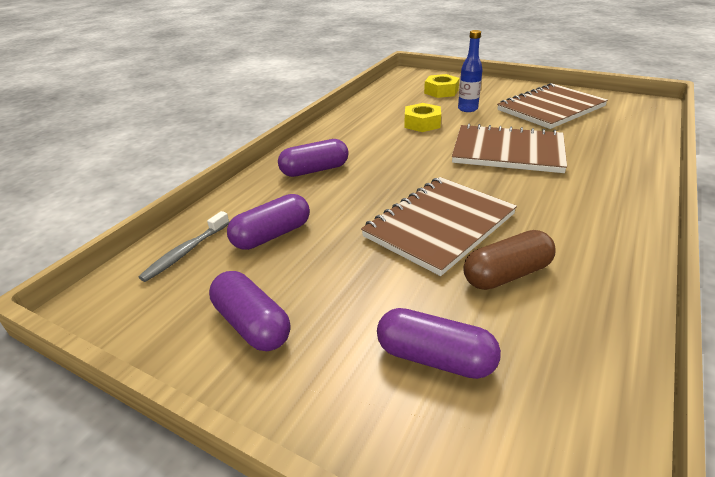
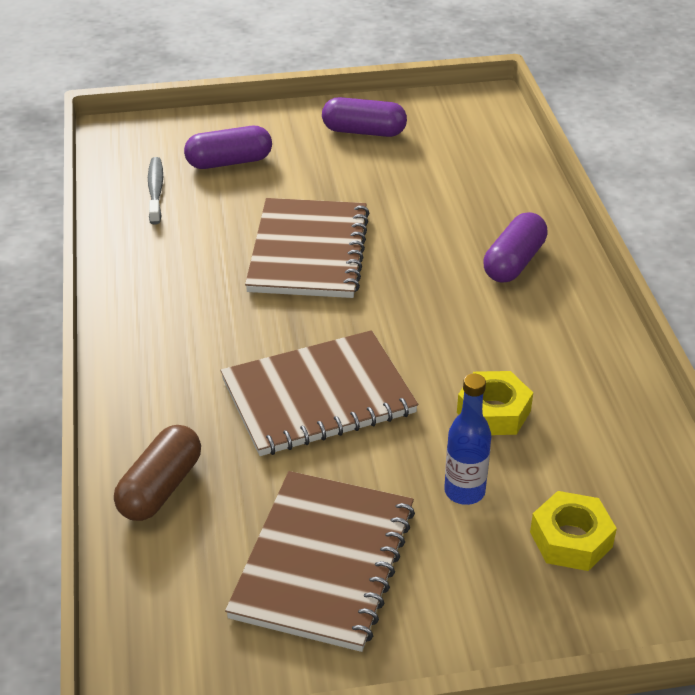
camera: 140 degrees right, 5 degrees up
grey toothbrush [138,211,229,282] -> grey toothbrush moved to [148,157,163,225]
purple capsule [227,194,310,250] -> none
brown capsule [463,230,556,290] -> brown capsule moved to [114,425,201,521]

